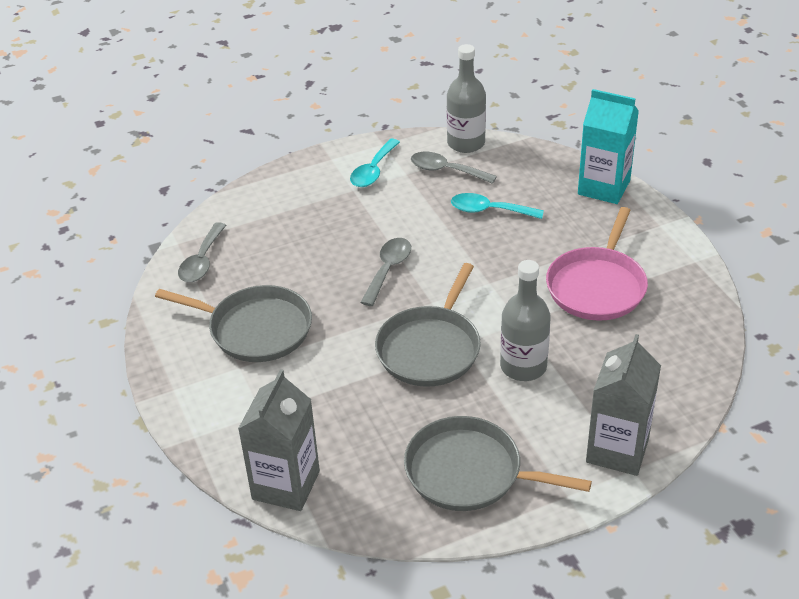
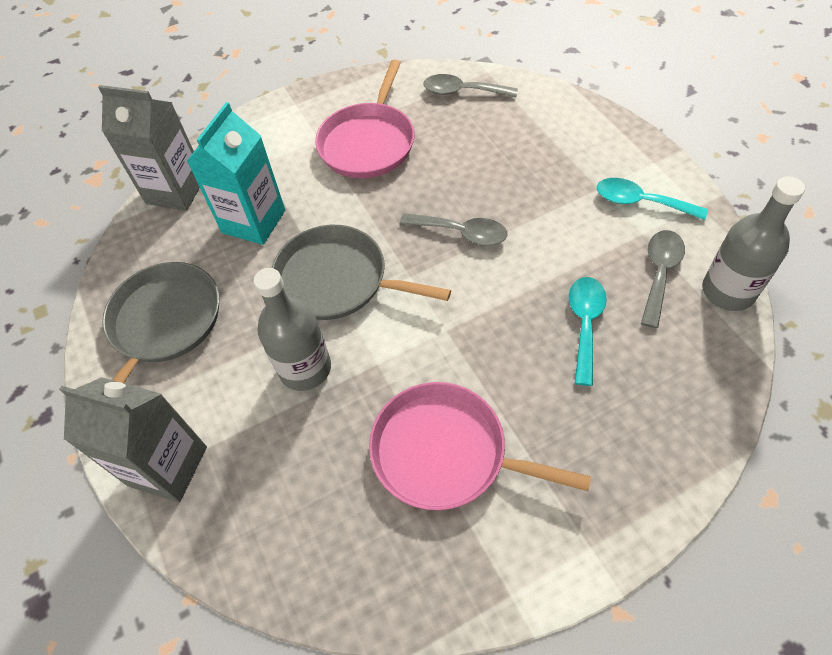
camera: 90 degrees right, 15 degrees up
grey pan [155,285,312,362] -> pink pan [315,60,415,178]
turquoise carton [578,89,639,204] -> turquoise carton moved to [187,102,285,245]

